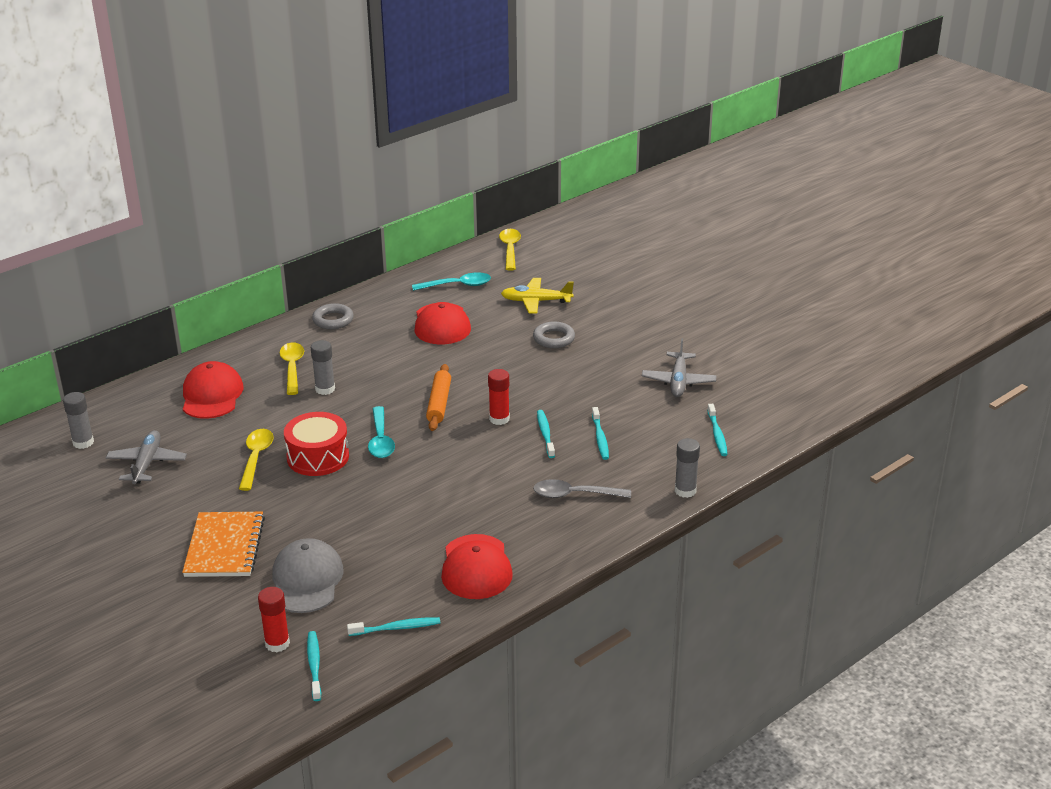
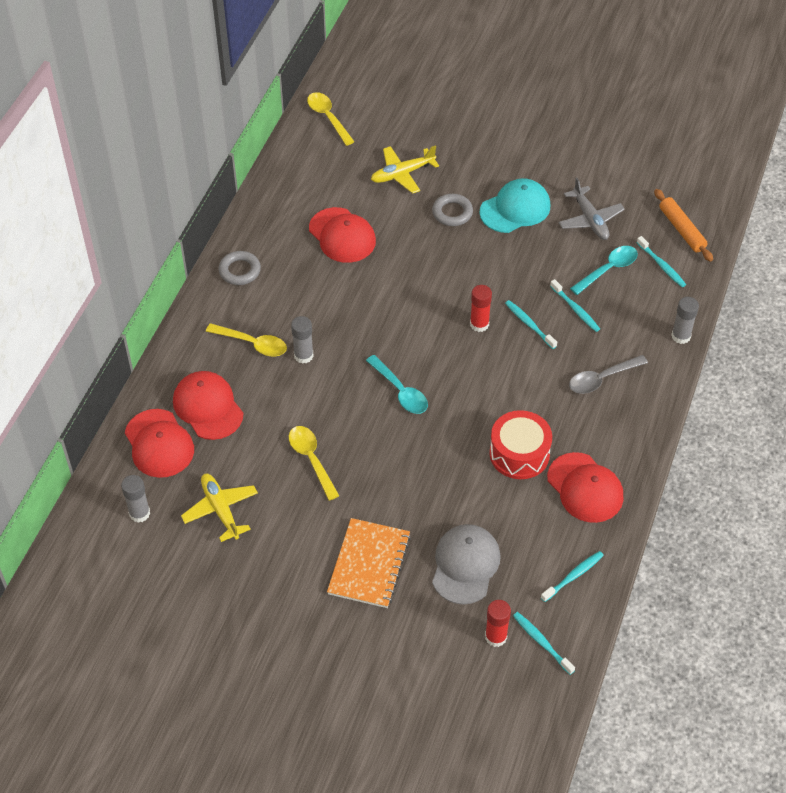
camera: 30 degrees left, 20 degrees up
grey plane [106,430,187,484] -> yellow plane [181,474,258,542]
orange notebook [182,512,265,577] -> orange notebook turned 45 degrees clockwise [327,518,411,608]
grey cap [272,538,344,613] -> grey cap turned 45 degrees clockwise [432,524,501,604]
yellow spoon [280,343,304,395] -> yellow spoon turned 150 degrees clockwise [206,323,287,357]
red drum [284,412,349,476] -> red drum moved to [489,410,552,479]
turquoise spoon [412,272,491,291] -> turquoise spoon moved to [570,246,638,295]
orange rolling pin [426,364,451,431] -> orange rolling pin moved to [654,189,713,262]
none -> red cap [125,409,194,478]
none -> turquoise cap [479,178,550,233]

